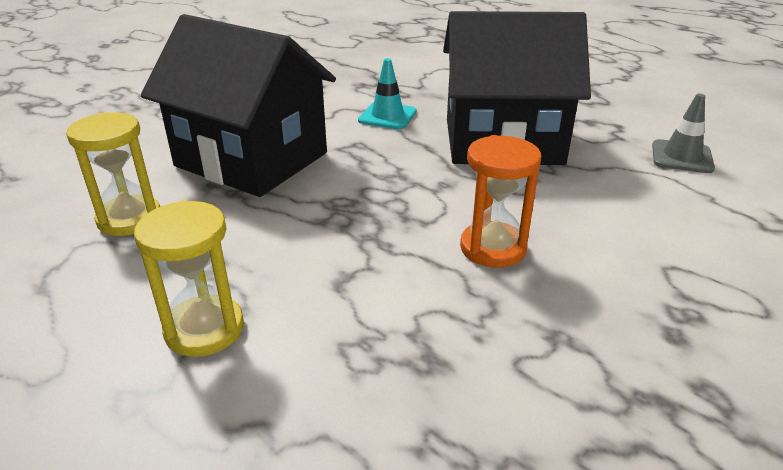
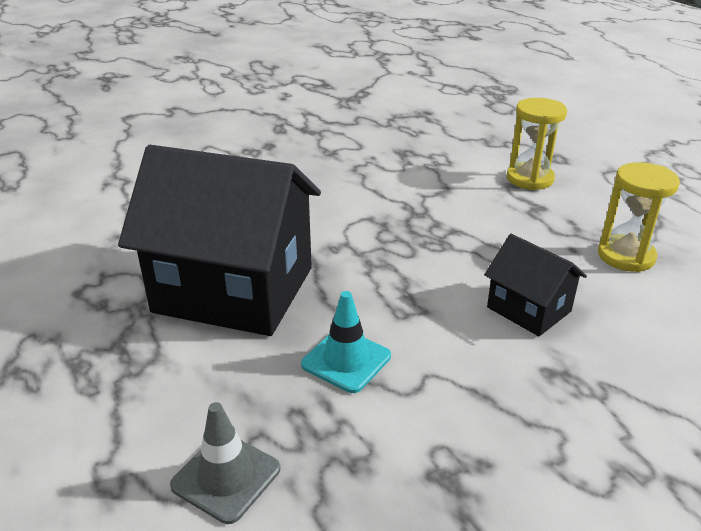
camera: 165 degrees left, 0 degrees up
black house [141,14,336,197] -> black house [484,234,587,336], size x0.48
orange hourglass [460,135,541,268] -> none
grey traffic cone [652,94,715,173] -> grey traffic cone moved to [170,402,280,524]

